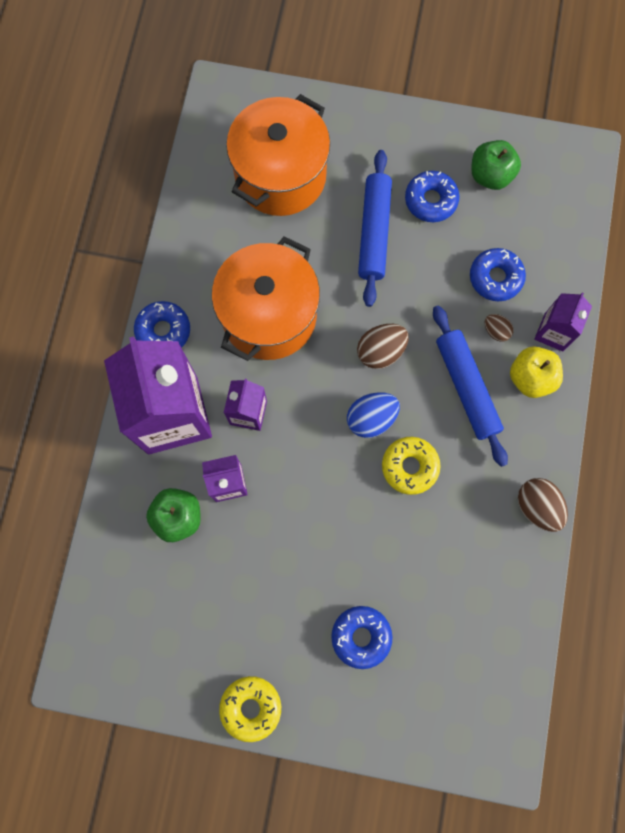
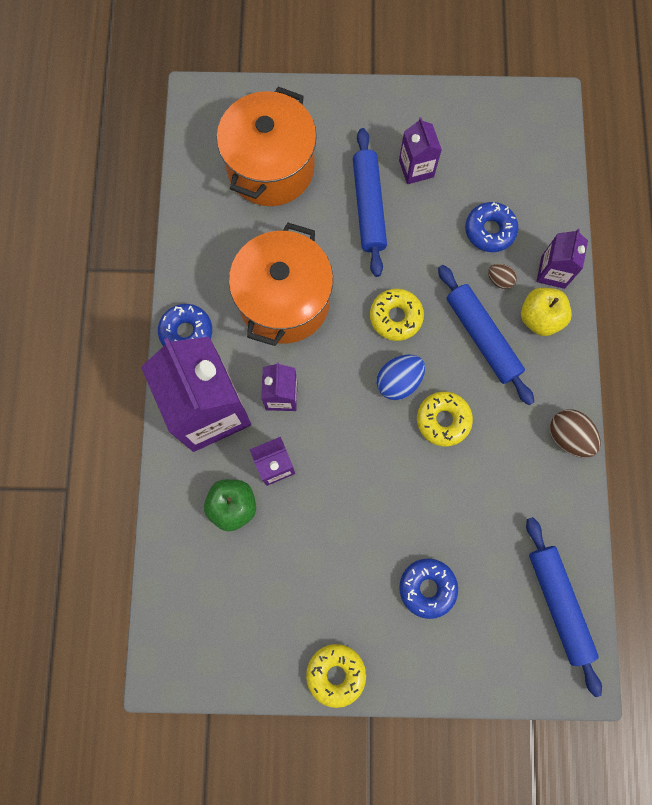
camera: 10 degrees left, 0 degrees up
brown egg [357,324,409,369] -> yellow donut [370,289,424,341]
blue donut [405,171,460,222] -> purple carton [399,117,442,184]
green apple [471,140,521,190] -> none
none -> blue rolling pin [526,517,602,697]

